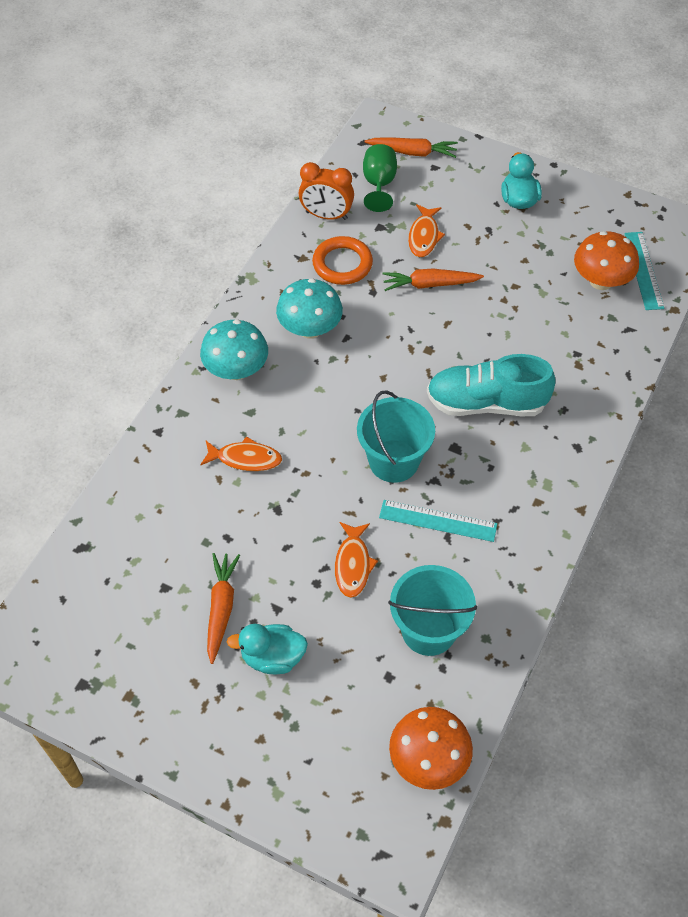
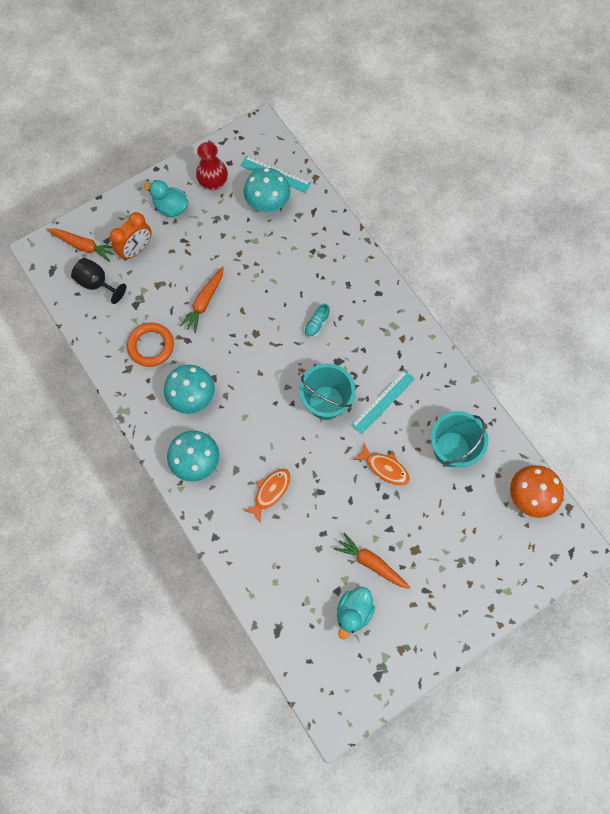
camera: 60 degrees left, 15 degrees up
turquoise duck [227,624,308,674] -> turquoise duck moved to [337,587,375,639]
orange clock [298,162,354,220] -> orange clock moved to [110,212,152,261]
green goblet [363,144,397,212] -> black goblet [71,258,126,304]
orange carrot [364,137,458,158] -> orange carrot turned 75 degrees clockwise [47,228,114,262]
orange fish [408,204,445,257] -> none
turquoise shoe [427,354,556,416] -> turquoise shoe [304,303,330,338], size x0.42
orange mushroom [574,231,639,290] -> turquoise mushroom [244,168,291,212]
none -> red vase [196,142,228,190]

